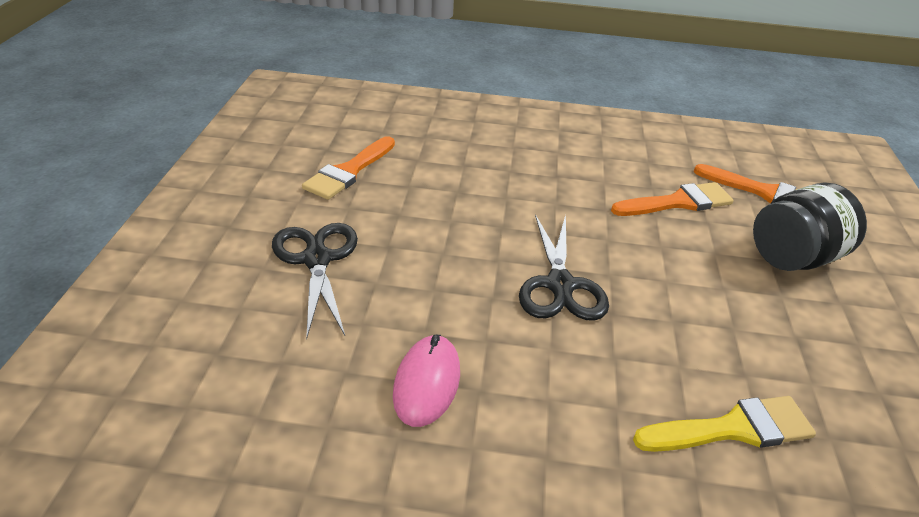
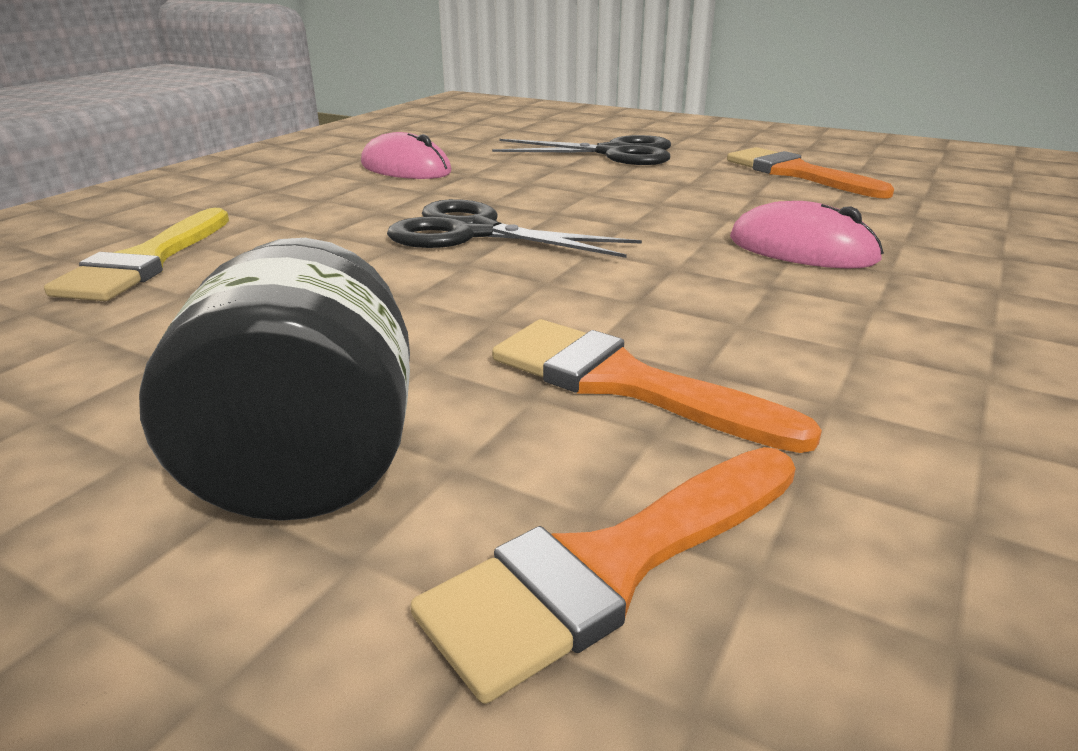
camera: 115 degrees right, 10 degrees down
orange brush [611,182,734,216] -> orange brush turned 120 degrees clockwise [492,319,822,453]
none -> pink mouse [730,201,884,268]

